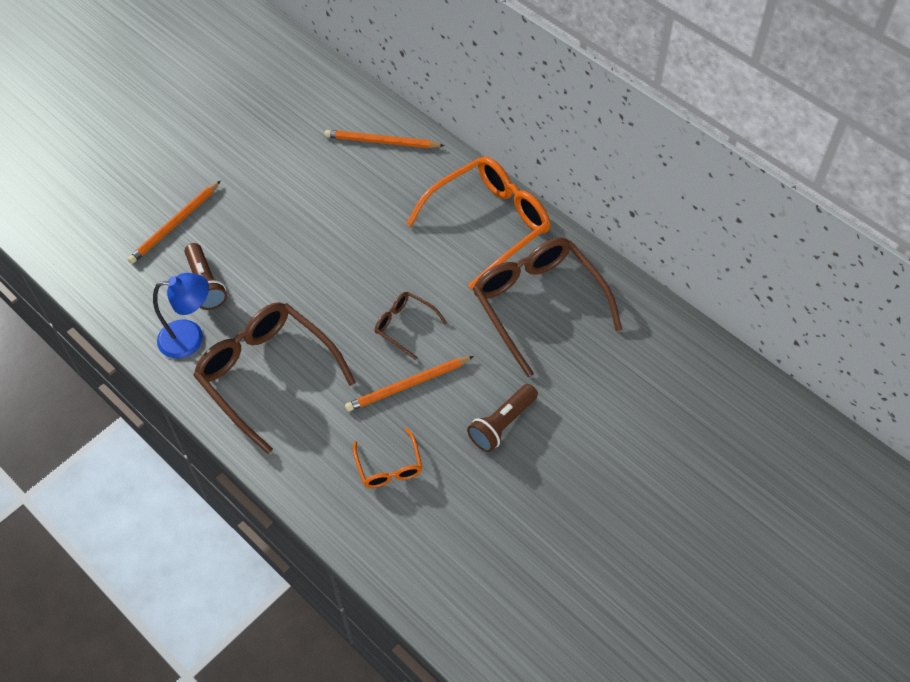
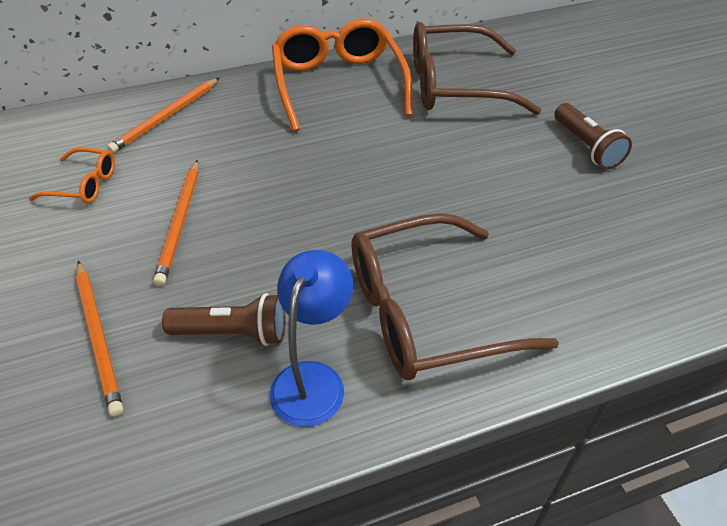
camera: 65 degrees left, 10 degrees down
orange pencil [345,356,474,412] -> orange pencil moved to [153,160,198,286]
orange glasses [353,428,422,488] -> orange glasses moved to [29,147,115,203]
brown glasses [375,292,447,360] -> none

